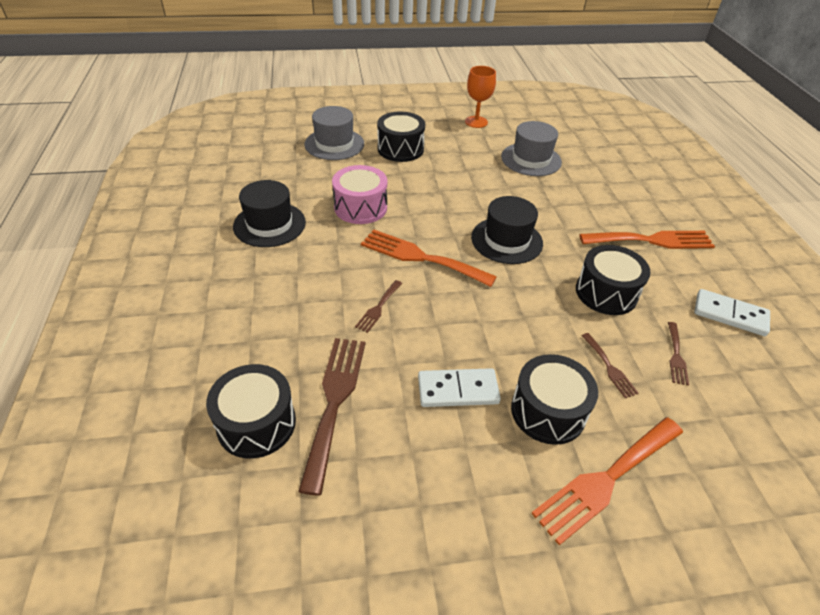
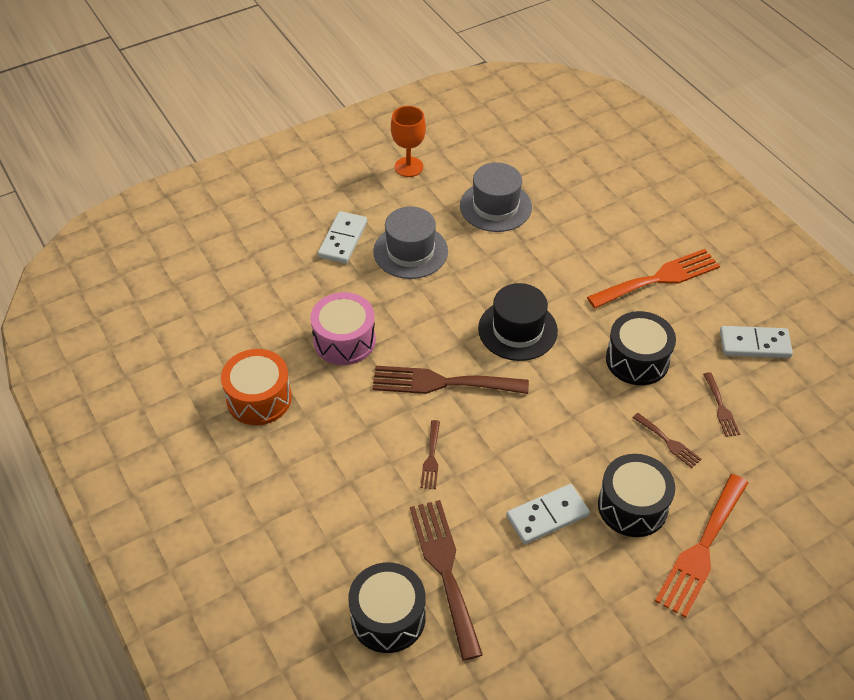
camera: 20 degrees left, 5 degrees up
black hat [233,180,306,247] -> orange drum [221,349,292,425]
grey hat [304,106,364,160] -> grey hat moved to [373,206,448,279]
orange fork [361,229,497,287] -> brown fork [372,366,529,394]
black drum [377,112,425,162] -> white domino [318,211,367,264]

